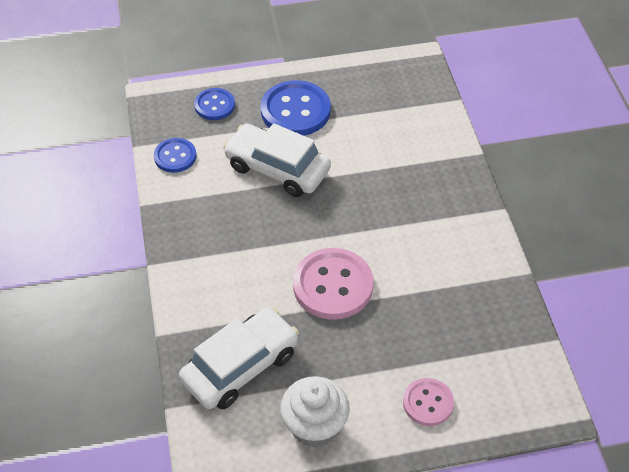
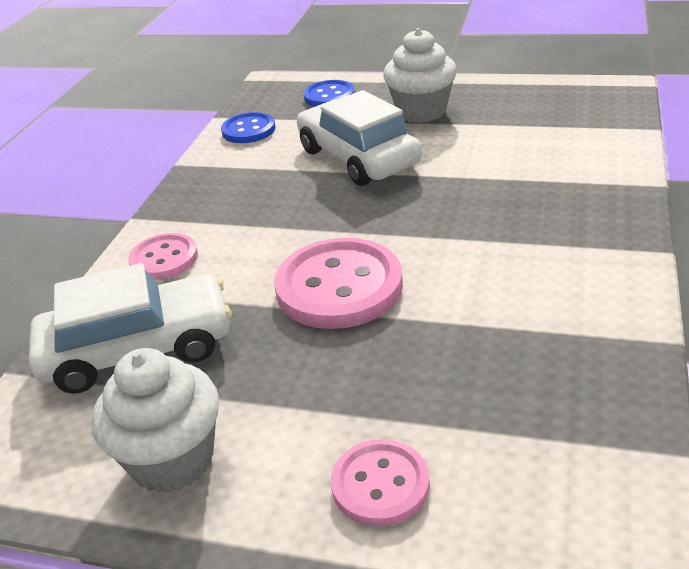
camera: 30 degrees right, 15 degrees down
blue button [260,80,331,136] -> white cupcake [383,28,457,123]
none -> pink button [128,233,198,280]

